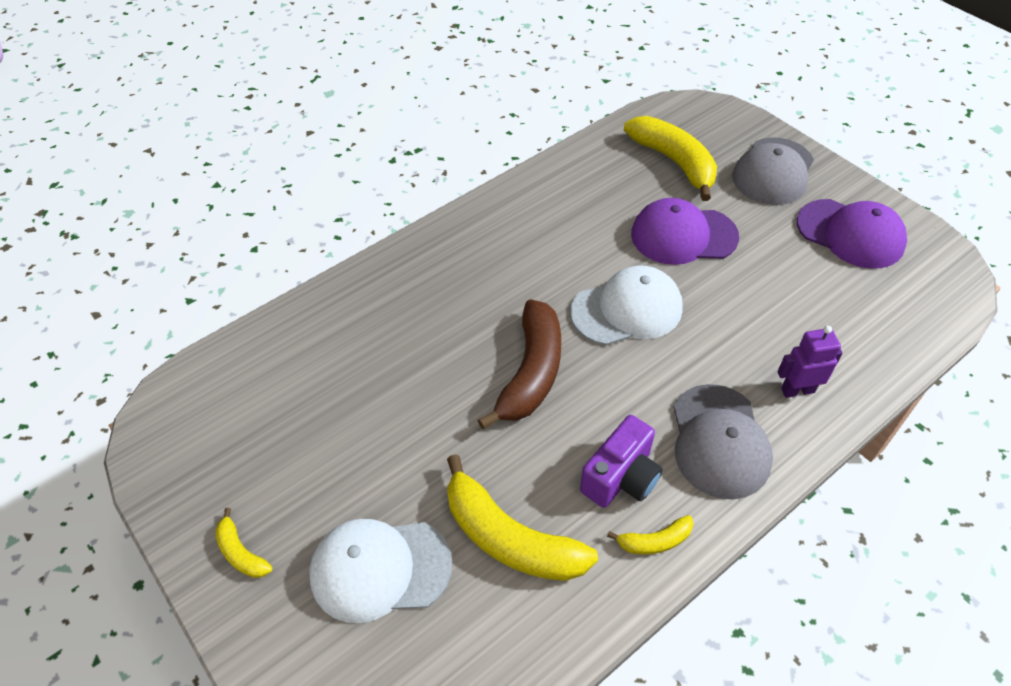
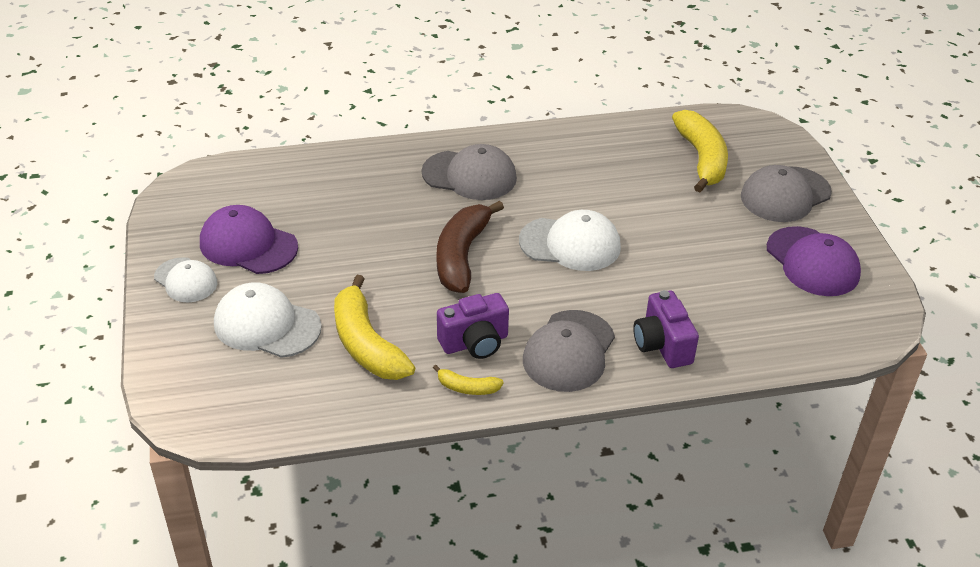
camera: 25 degrees right, 10 degrees down
yellow banana [215,508,272,578] -> white cap [154,257,217,302]
brown banana [477,299,561,429] -> brown banana turned 150 degrees clockwise [437,200,504,293]
purple cap [631,198,739,265] -> purple cap moved to [200,205,298,274]
purple robot [777,326,843,398] -> purple camera [633,290,699,368]
none -> grey cap [421,144,517,200]

